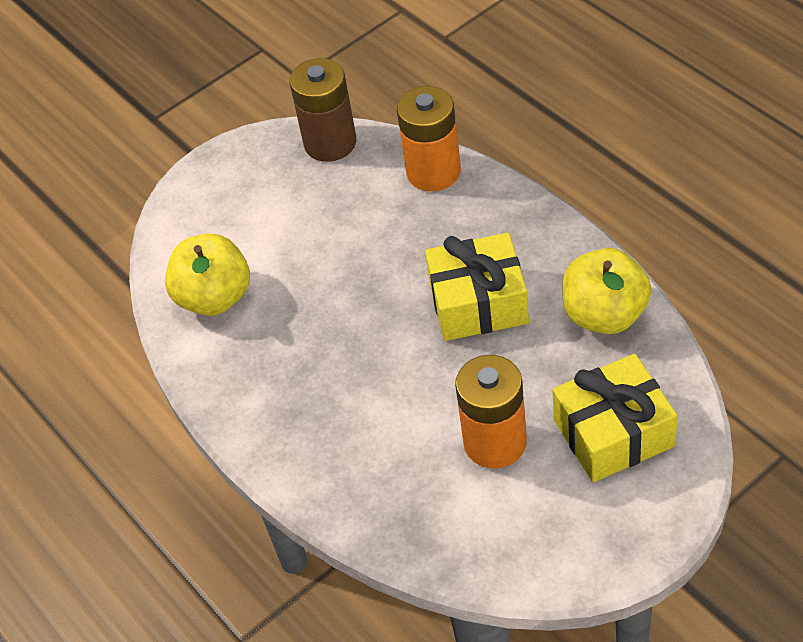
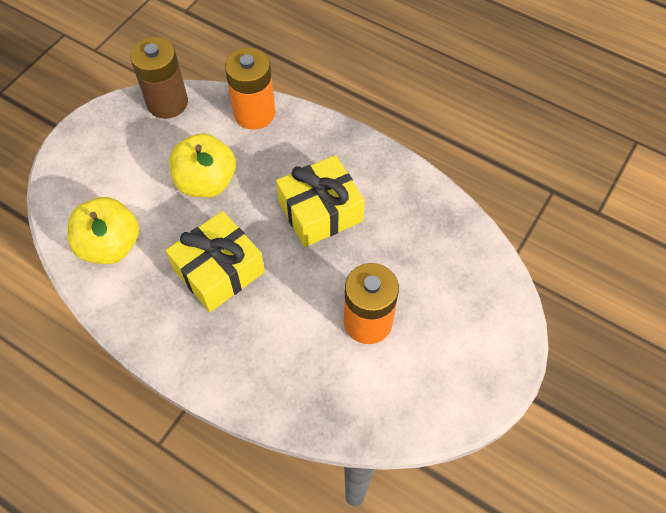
camera: 25 degrees left, 10 degrees up
yellow gift [552,354,678,482] -> yellow gift moved to [166,211,265,312]
yellow apple [562,248,651,334] -> yellow apple moved to [169,133,236,198]

